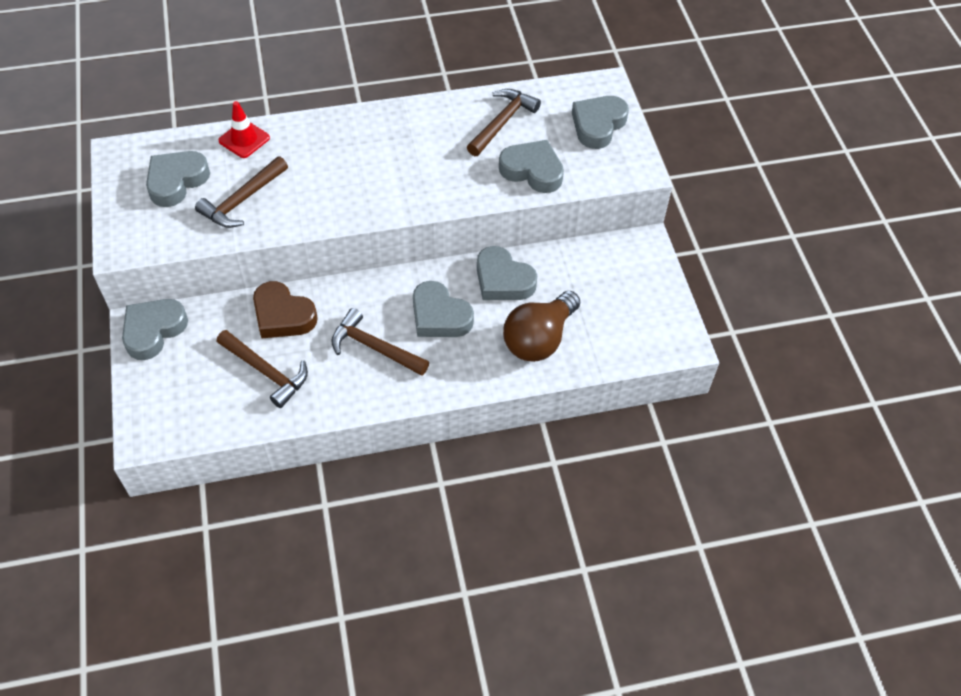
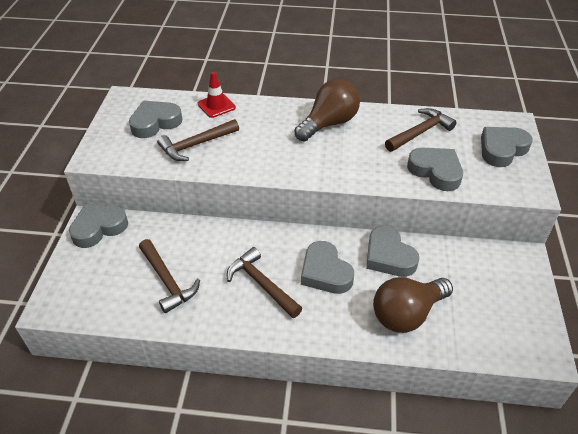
camera: 20 degrees right, 10 degrees down
brown heart [253,281,318,338] -> none
none -> brown light bulb [294,79,360,141]

